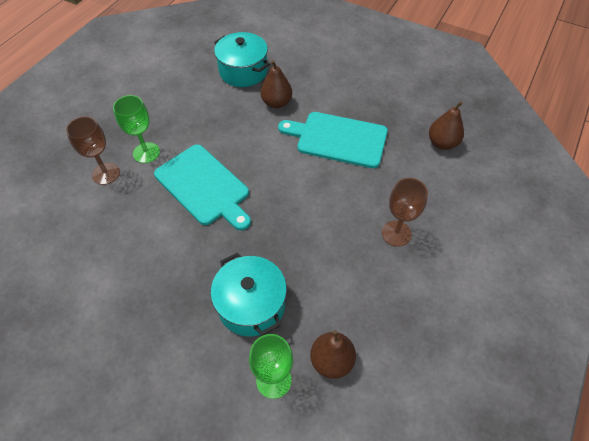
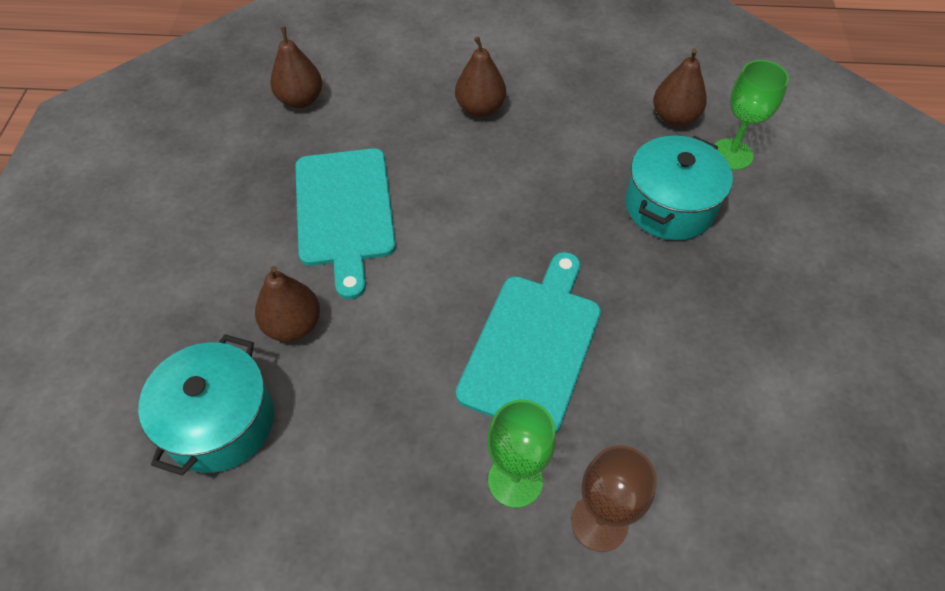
camera: 115 degrees left, 0 degrees up
brown goblet [382,178,428,247] -> brown pear [455,37,506,117]

